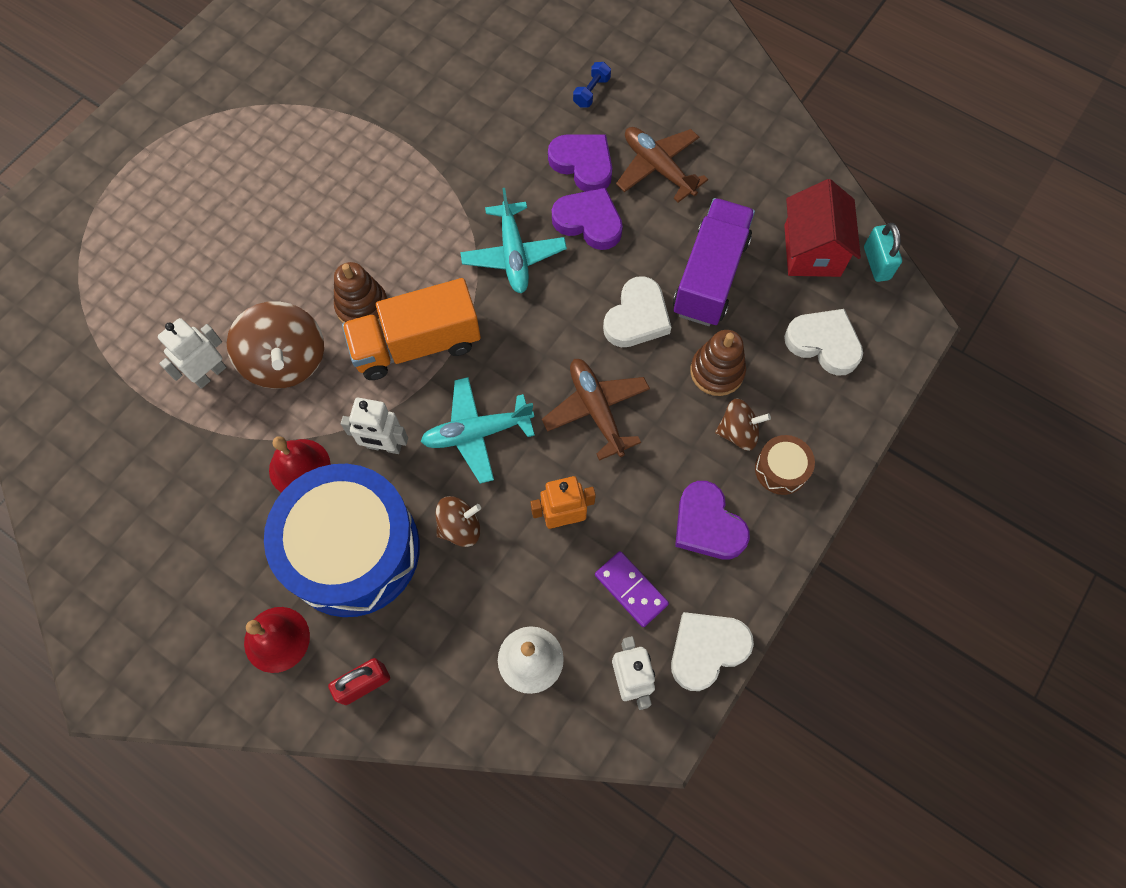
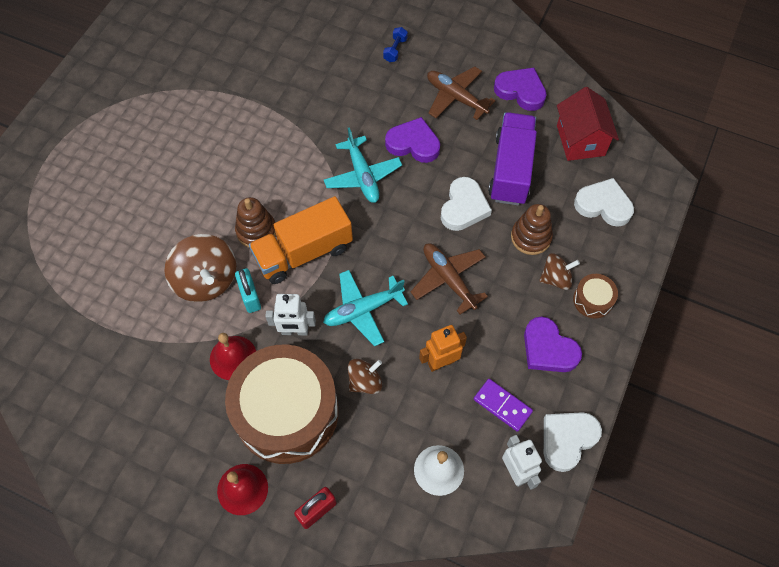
camera: 10 degrees left, 5 degrees down
white robot [158,318,226,389] -> none
blue drum [264,464,420,617] -> brown drum [225,345,339,464]
purple heart [548,135,612,192] -> purple heart moved to [494,68,547,111]
turquoise padlock [864,223,902,282] -> turquoise padlock moved to [235,268,261,313]

